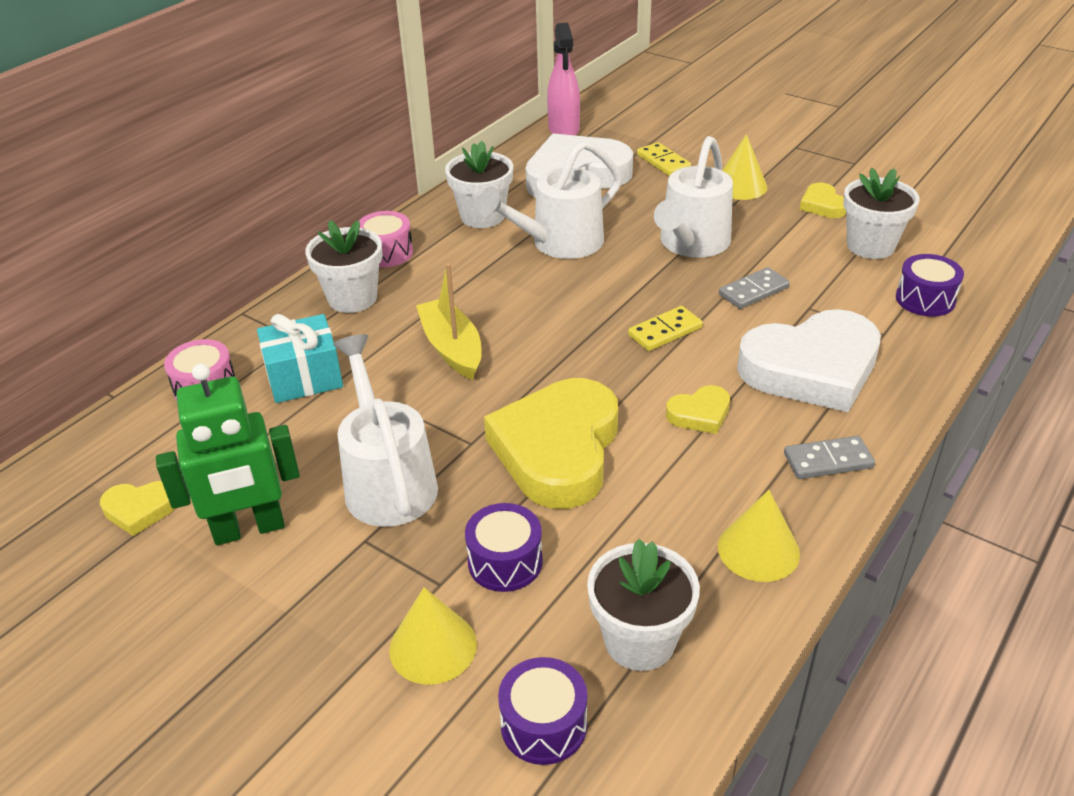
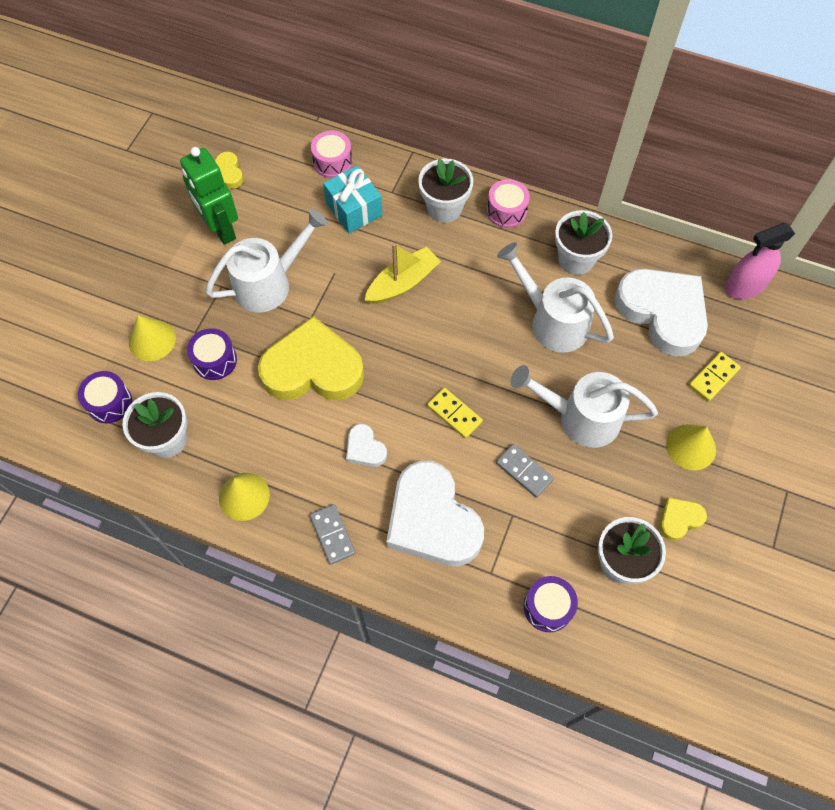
camera: 75 degrees right, 25 degrees up
yellow heart [666,385,730,434] -> white heart [346,424,387,467]

